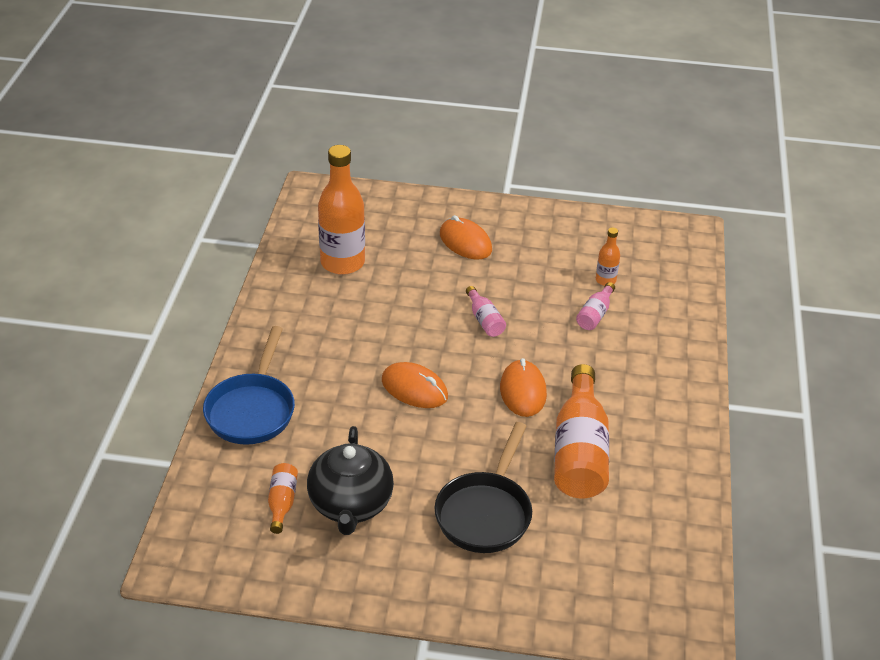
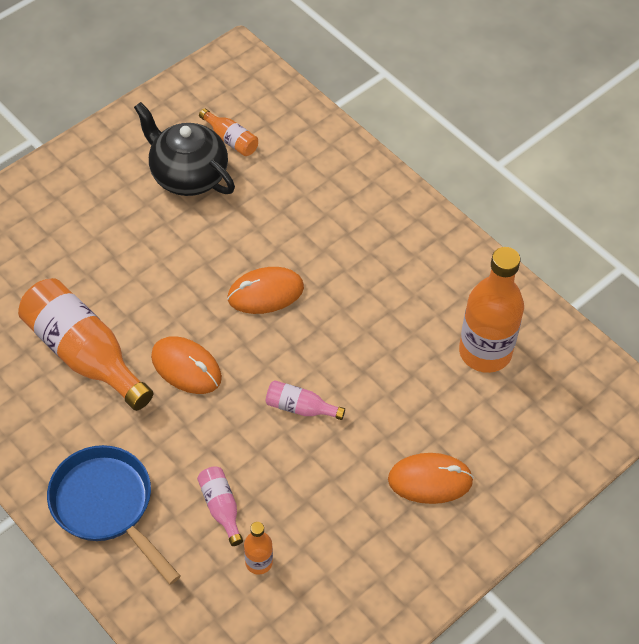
camera: 130 degrees right, 15 degrees up
blue pan [203,326,295,445] -> blue pan moved to [47,445,180,585]
black pan [435,422,532,553] -> none

